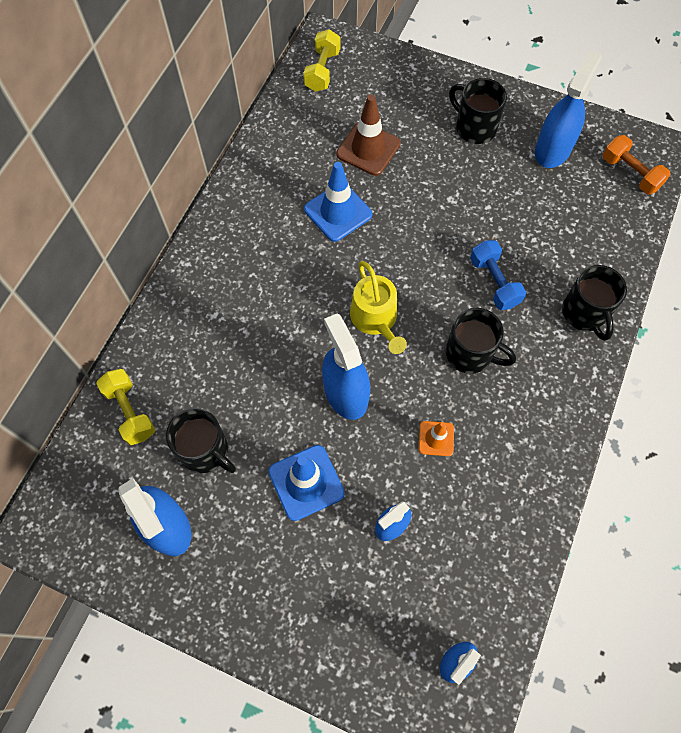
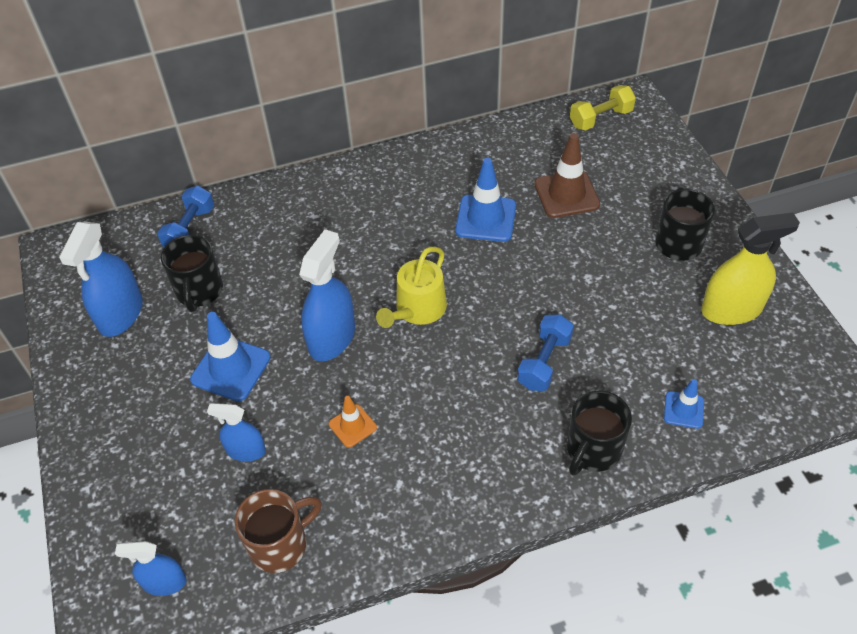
camera: 50 degrees right, 15 degrees down
yellow dumbbell [96,369,155,445] -> blue dumbbell [157,186,214,247]
black mug [446,308,516,374] -> none
blue spray bottle [535,50,602,168] -> yellow spray bottle [701,213,800,325]
orange dumbbell [602,135,671,194] -> none
none -> brown mug [235,489,322,573]
none -> blue traffic cone [664,379,704,429]

